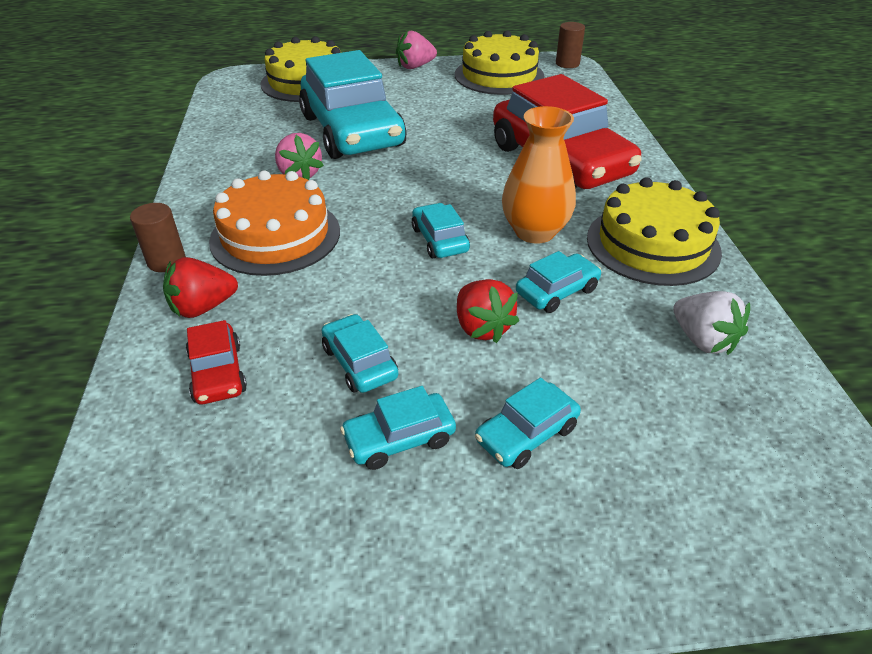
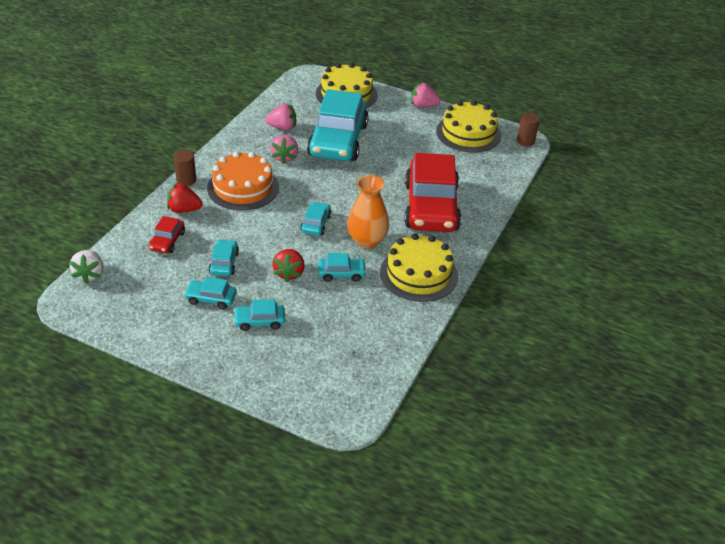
camera: 30 degrees right, 0 degrees up
white strawberry [673,291,750,355] -> white strawberry moved to [69,250,104,284]
none -> pink strawberry [265,104,296,130]

